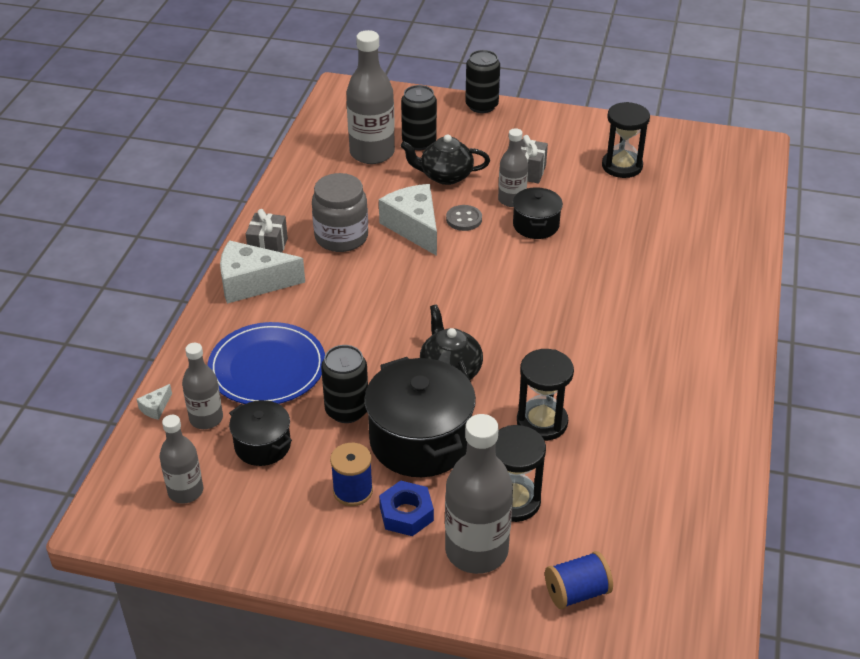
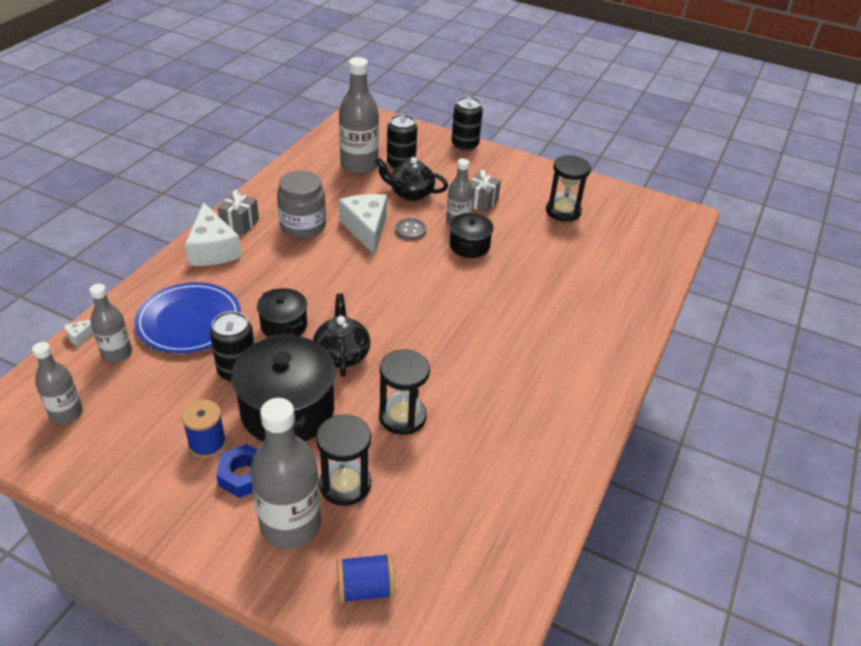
camera: 10 degrees right, 0 degrees up
white cheese [220,240,305,304] -> white cheese turned 120 degrees counterclockwise [185,202,242,266]
black pot [229,400,292,466] -> black pot moved to [257,288,307,336]

